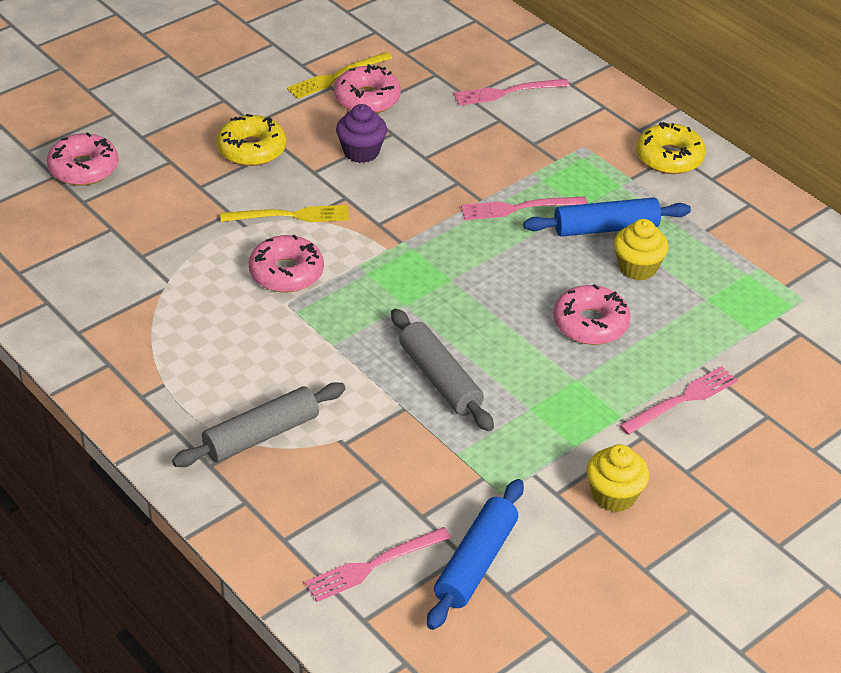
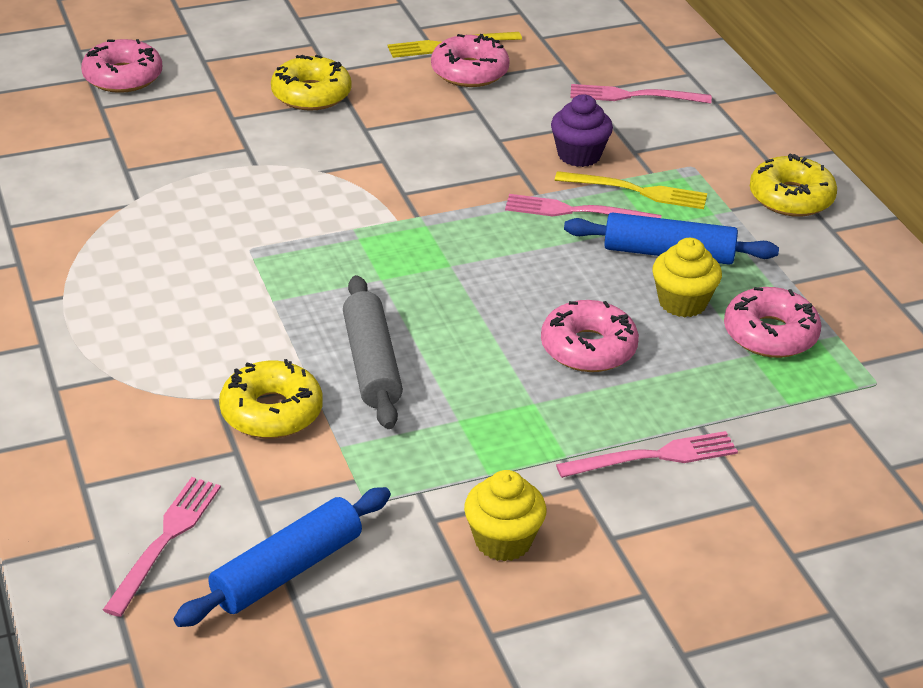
camera: 20 degrees right, 5 degrees down
grey rolling pin [172,382,346,467] -> none
yellow fork [220,205,349,222] -> yellow fork moved to [555,171,707,209]
pink donut [249,235,324,293] -> pink donut moved to [724,287,821,358]
pink fork [305,527,451,602] -> pink fork turned 120 degrees clockwise [103,477,221,617]
purple cupcake [336,104,387,163] -> purple cupcake moved to [551,94,613,167]
none -> yellow donut [219,359,323,439]

